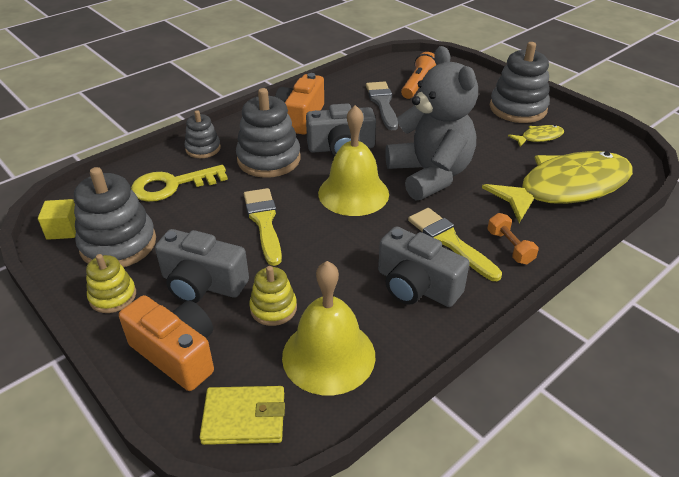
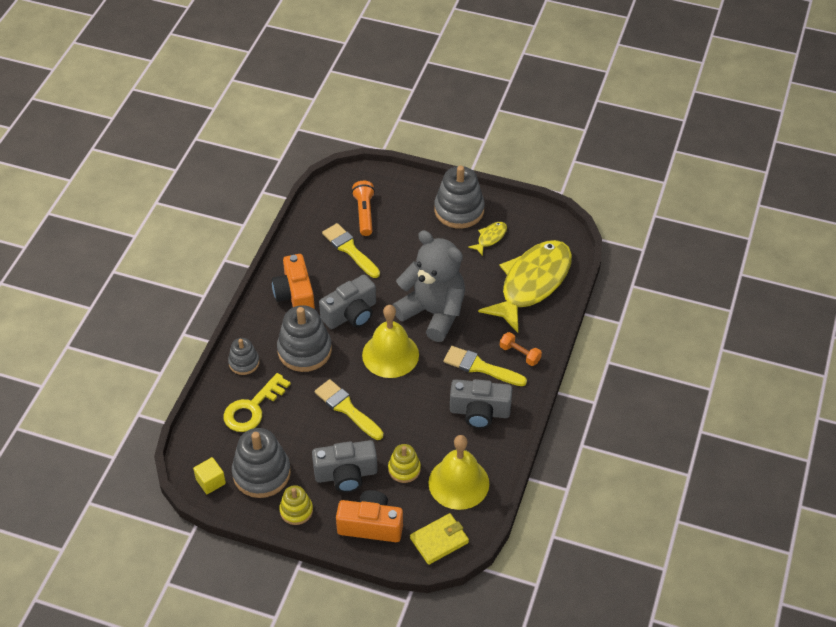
camera: 30 degrees left, 10 degrees up
grey brush [366,81,398,130] -> yellow brush [322,223,380,278]

